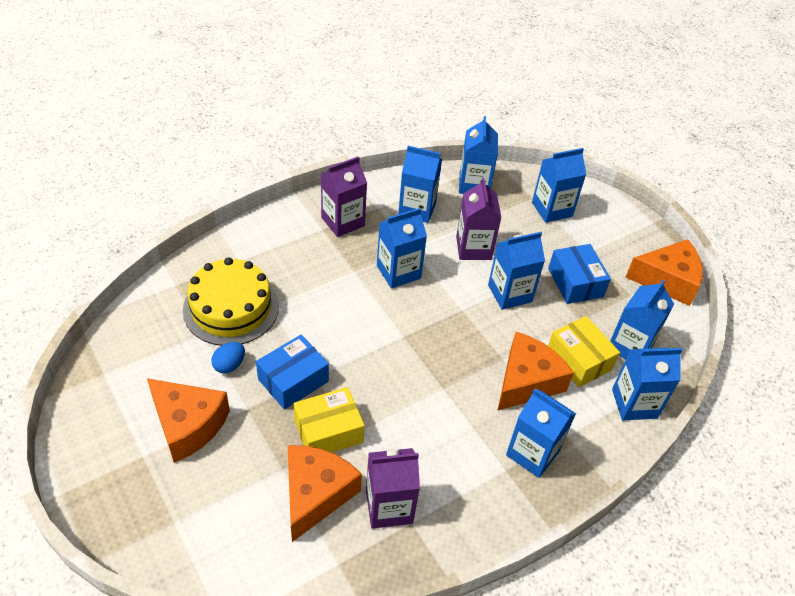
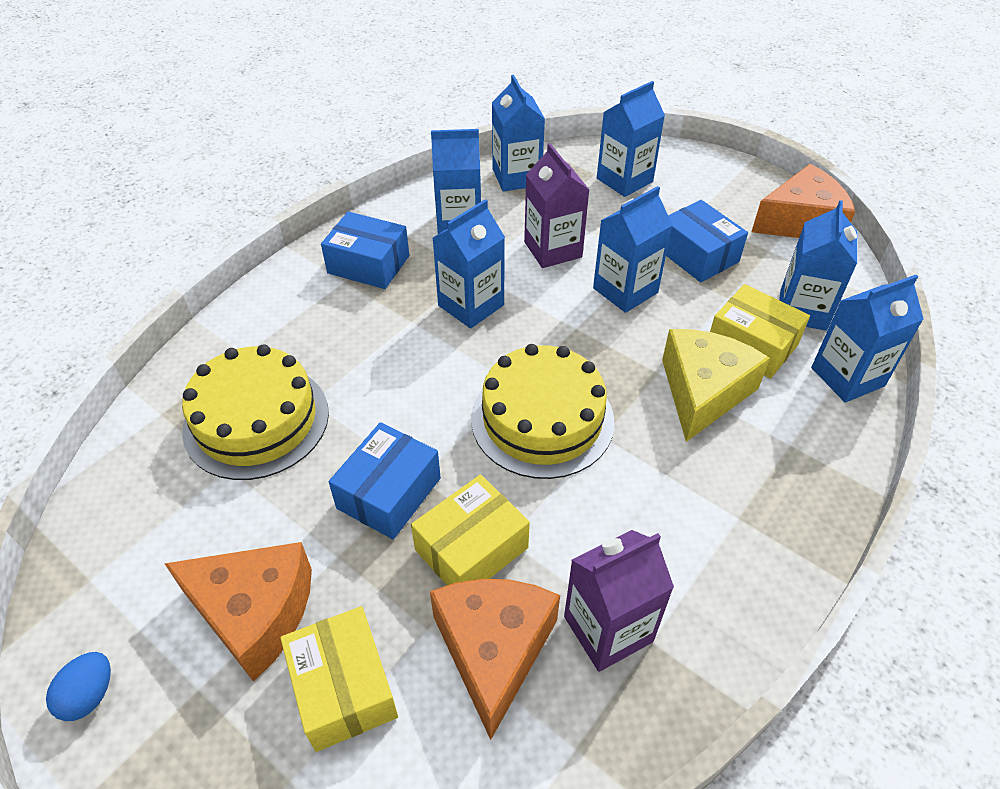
camera: 15 degrees left, 0 degrees up
blue egg [211,342,245,373] -> blue egg moved to [46,652,111,721]
purple carton [321,156,367,237] -> blue box [321,211,409,289]
orange cheese [497,332,574,411] -> yellow cheese [662,329,770,442]
blue carton [506,388,576,478] -> none
none -> yellow box [280,606,398,752]
none -> yellow cake [471,344,615,479]

